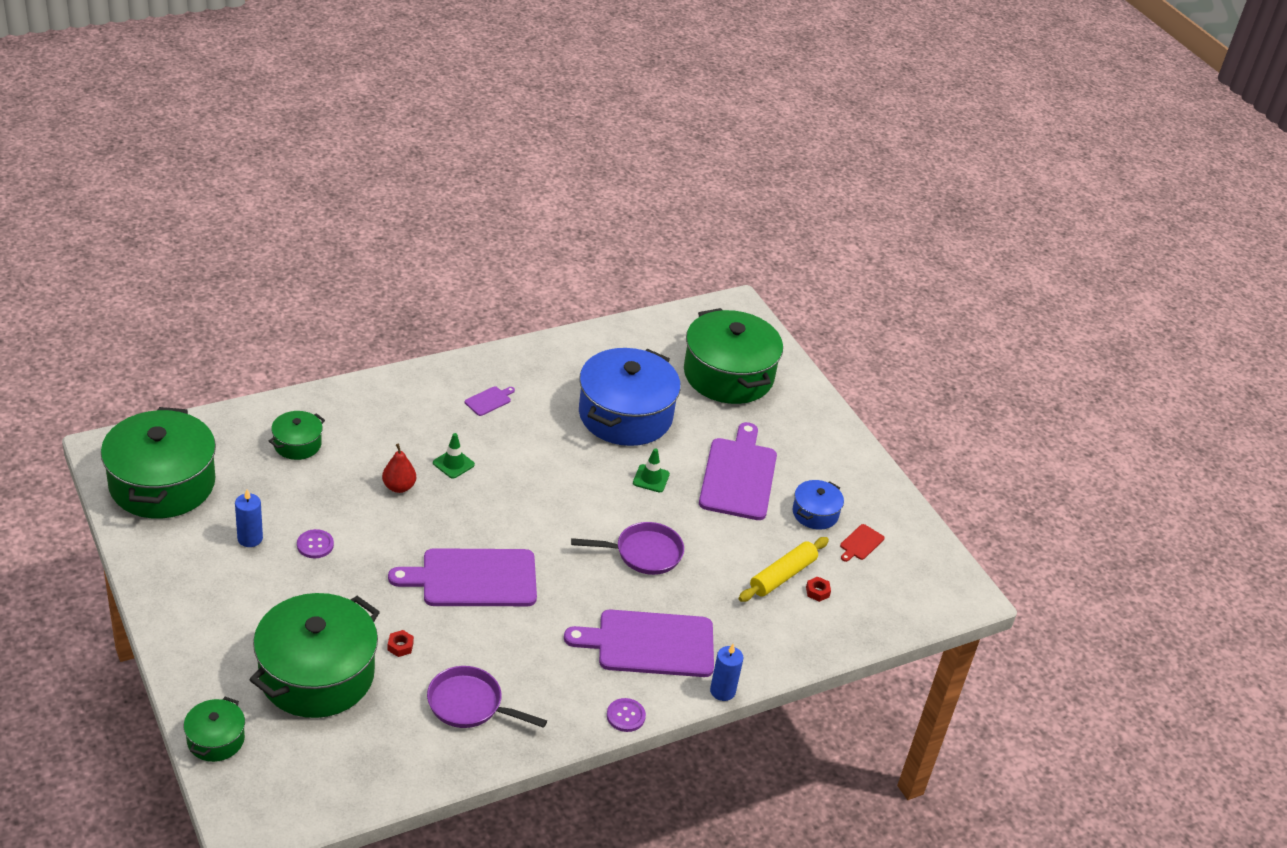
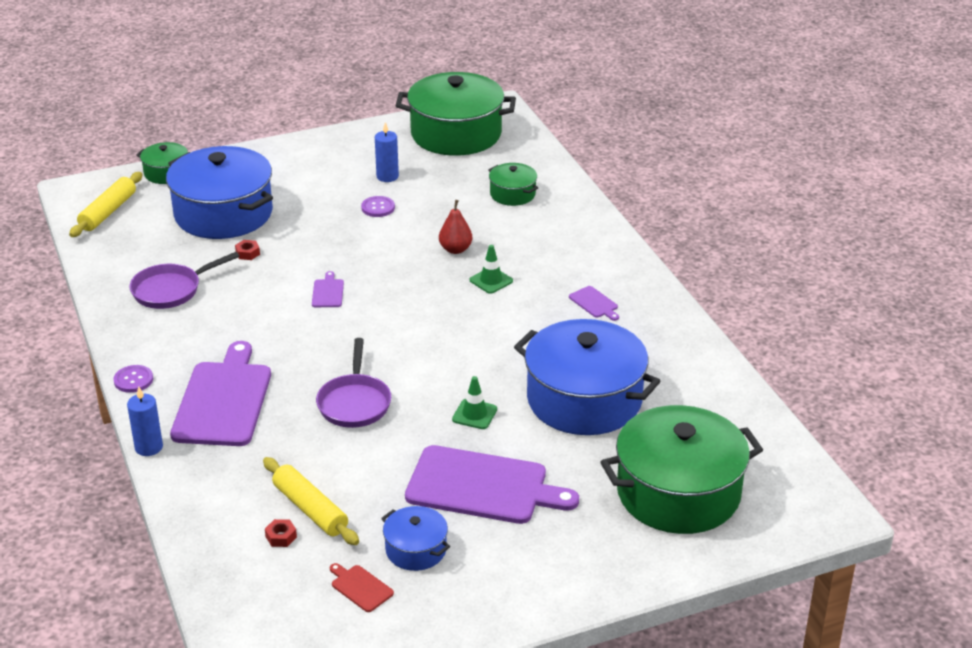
camera: 100 degrees right, 5 degrees down
green pot [249,593,380,718] -> blue pot [166,146,273,239]
purple cutting board [388,548,537,606] -> purple cutting board [312,271,344,307], size x0.41
purple pan [427,666,547,728] -> purple pan turned 150 degrees counterclockwise [129,252,239,309]
none -> yellow rolling pin [69,172,142,237]

